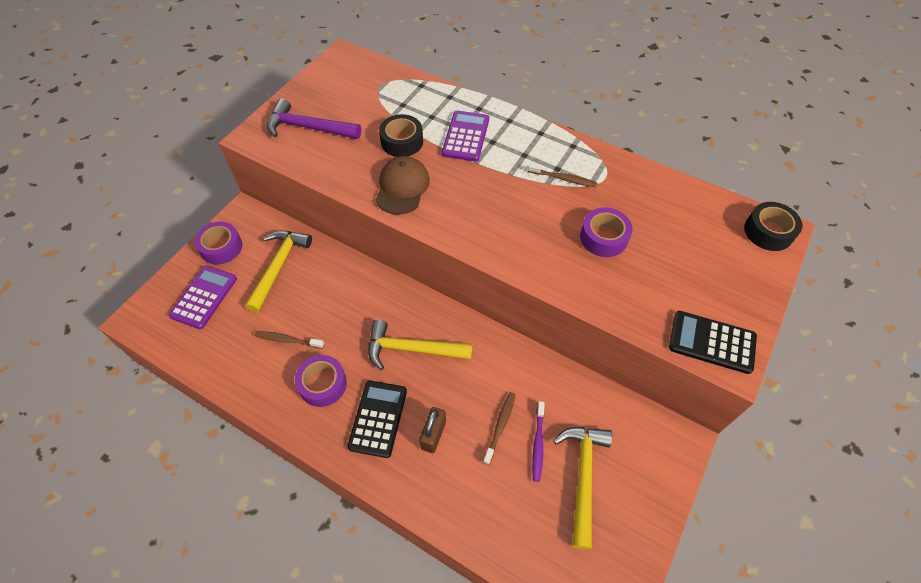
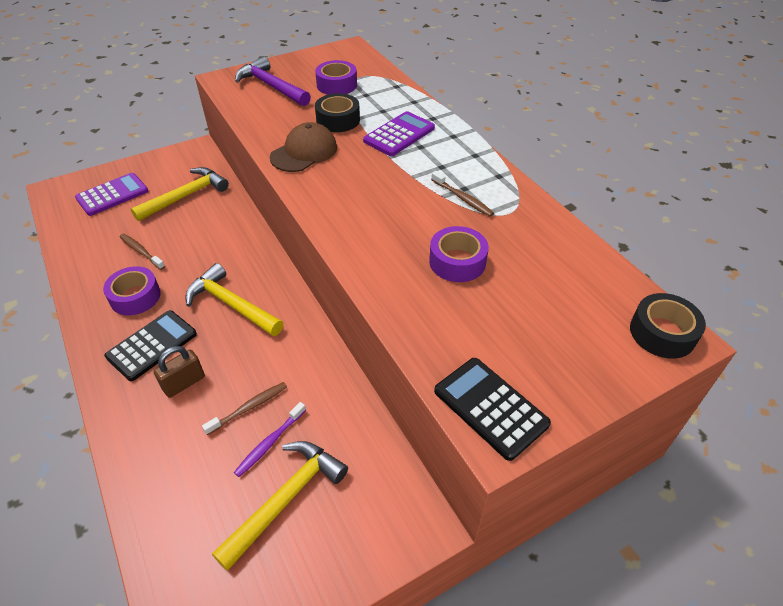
camera: 30 degrees right, 10 degrees down
purple tape [194,222,242,265] -> purple tape moved to [315,60,357,95]

